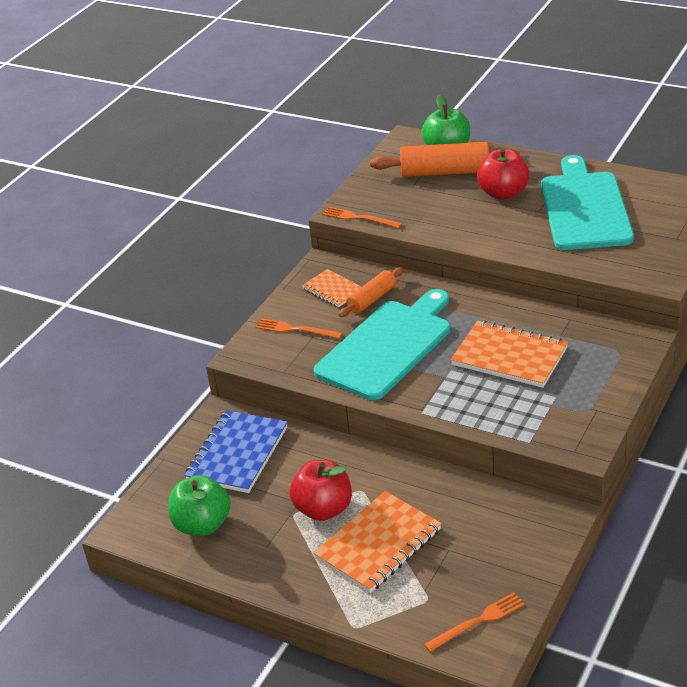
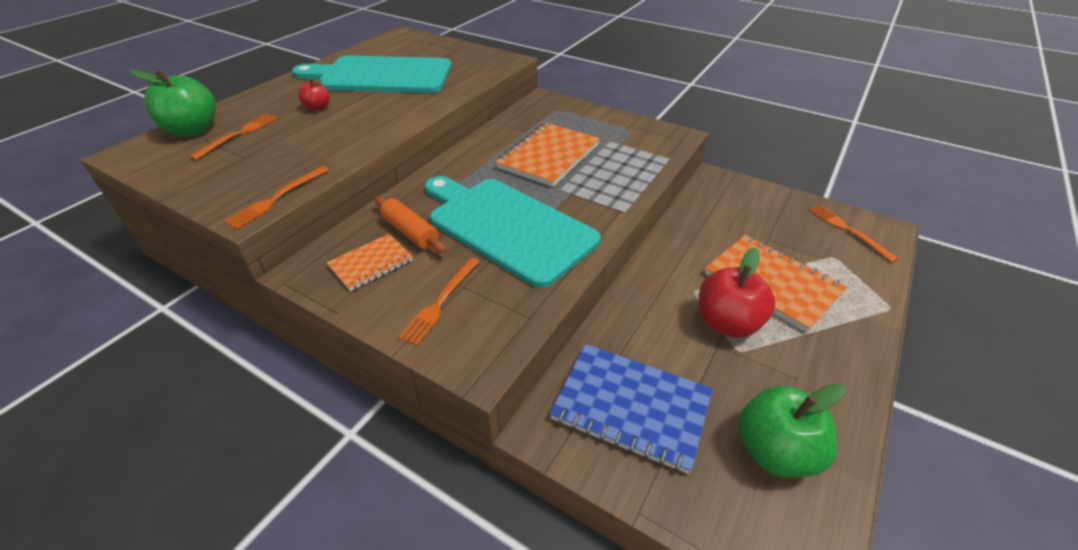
camera: 90 degrees left, 5 degrees up
orange rolling pin [370,142,520,177] -> orange fork [189,114,278,160]
red apple [477,148,529,200] -> red apple [298,79,330,111], size x0.52

